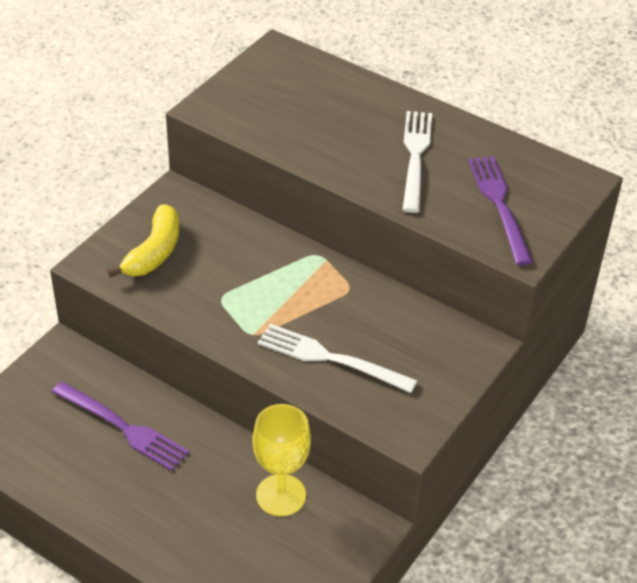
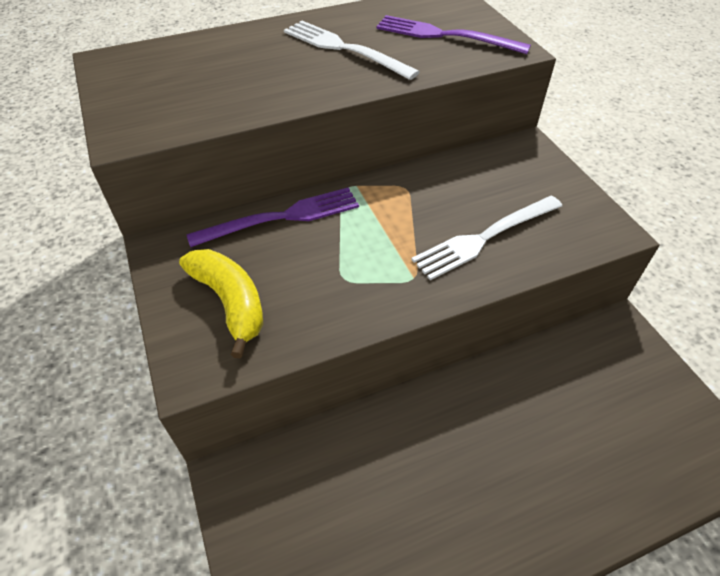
camera: 55 degrees left, 5 degrees up
purple fork [52,381,189,471] -> purple fork moved to [186,187,359,247]
yellow goblet [253,404,311,516] -> none

